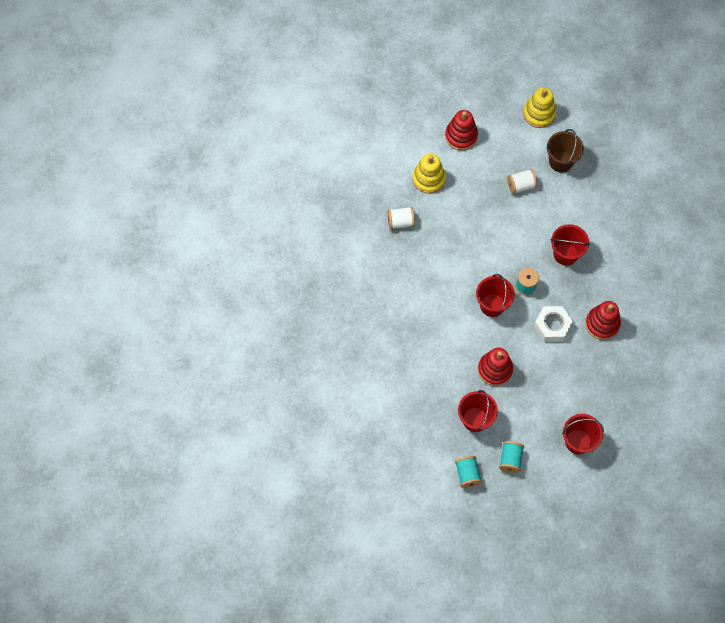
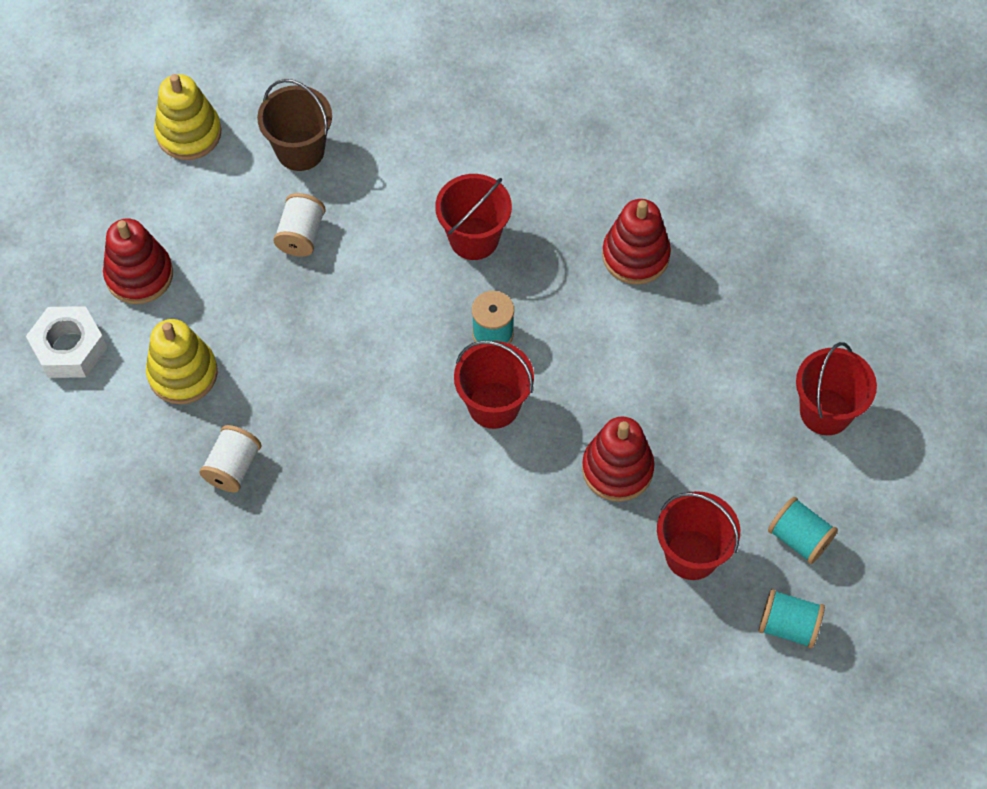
camera: 60 degrees left, 5 degrees down
white nut [534,306,573,342] -> white nut moved to [26,306,107,378]

